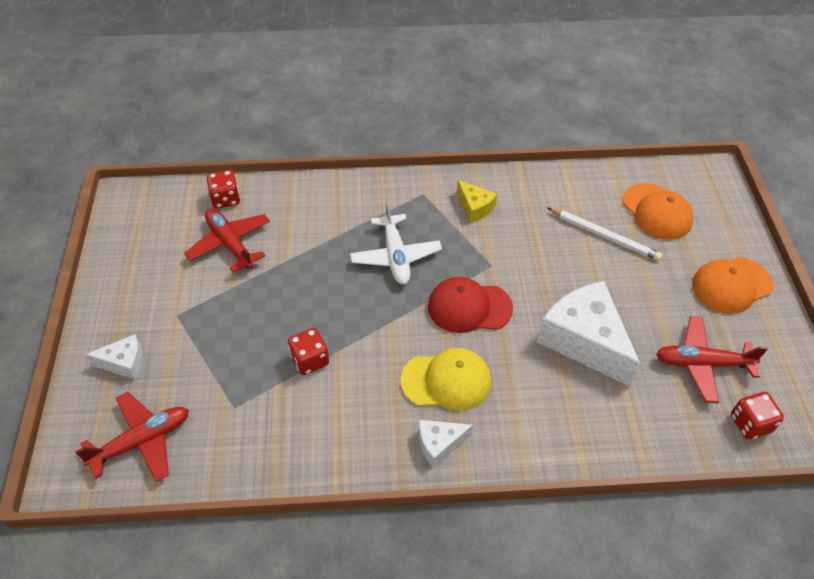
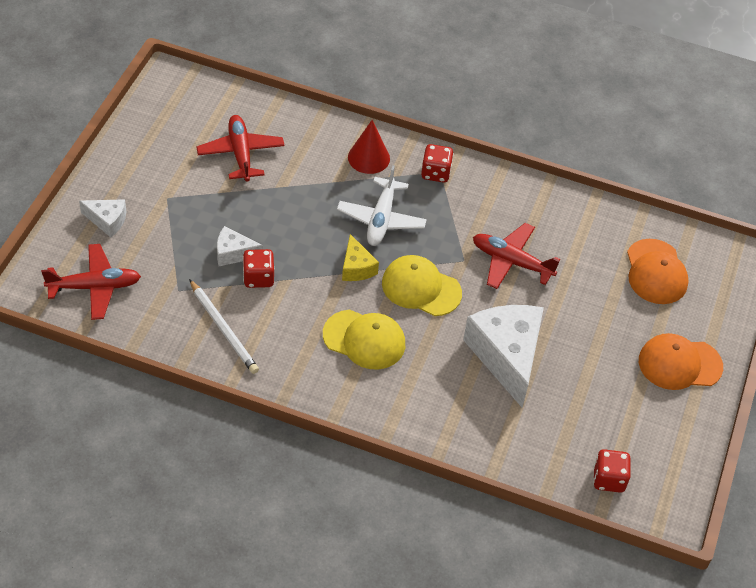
camera: 20 degrees right, 0 degrees up
red dice [207,170,240,208] -> red dice moved to [421,144,454,183]
white cheese [419,420,473,468] -> white cheese moved to [217,226,263,266]
red cap [428,277,513,333] -> yellow cap [382,255,462,316]
yellow cheese [457,180,497,222] -> yellow cheese moved to [342,234,379,281]
white pencil [548,208,662,261] -> white pencil moved to [189,279,259,374]
red plane [656,316,768,403] -> red plane moved to [473,223,560,289]
none -> red cone [348,120,390,174]

